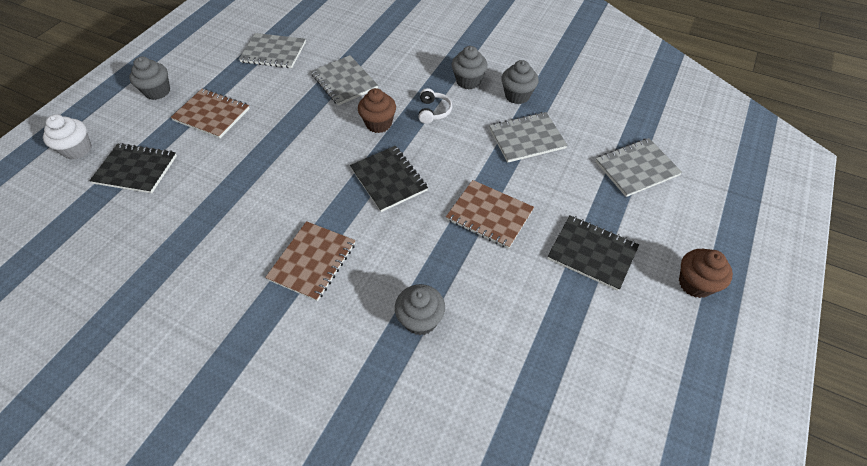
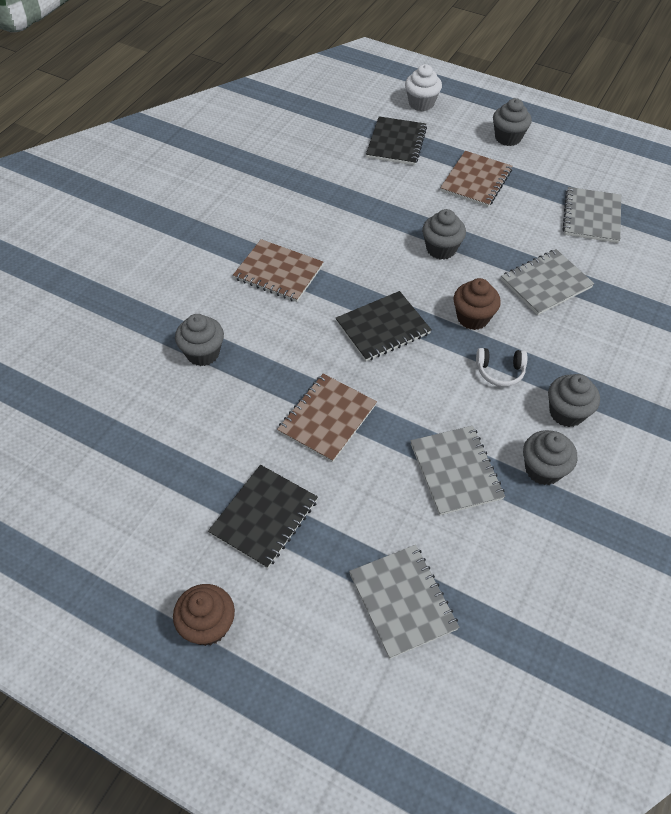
camera: 90 degrees right, 0 degrees up
none -> grey cupcake [422,209,466,260]

